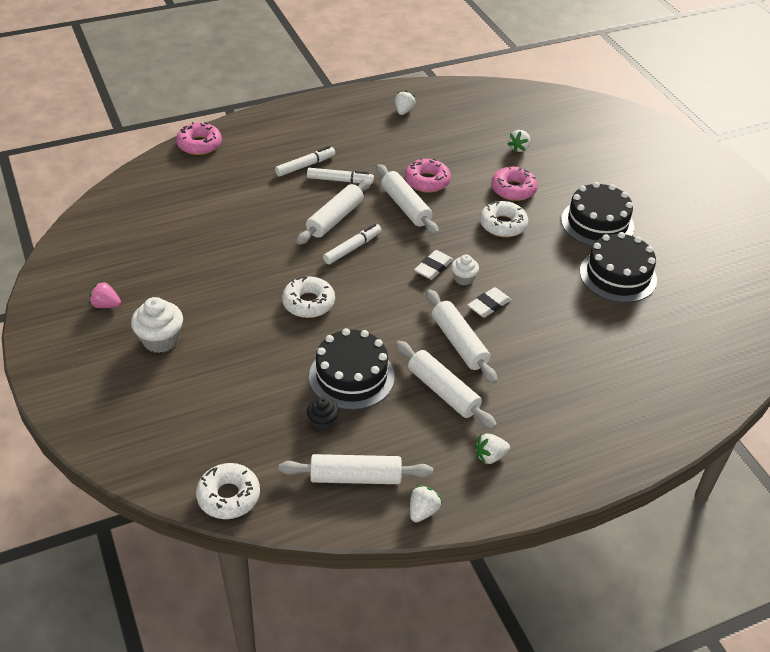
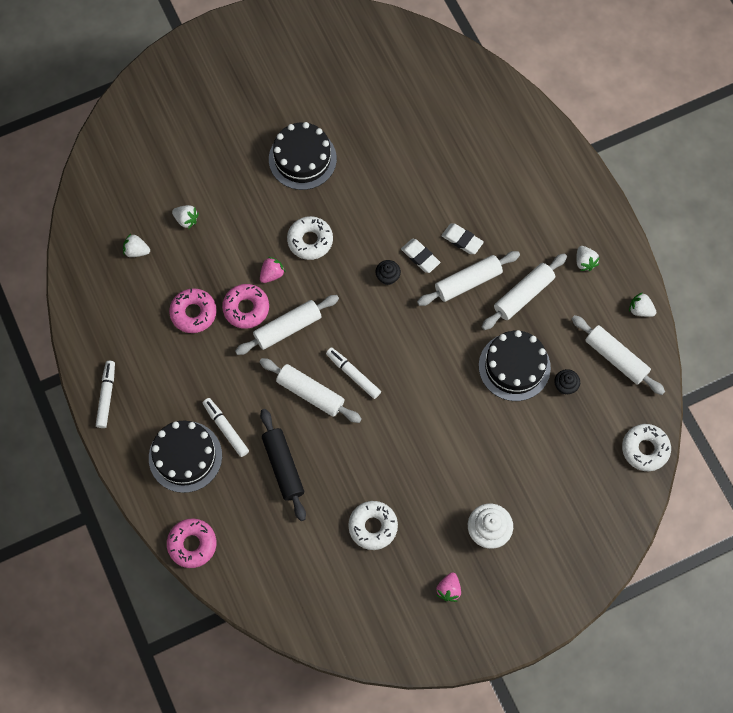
camera: 90 degrees left, 25 degrees up
white rolling pin [279,454,433,484] -> white rolling pin turned 45 degrees counterclockwise [572,315,665,395]
white donut [282,276,335,318] -> white donut moved to [348,501,398,550]
white marker [307,168,374,184] -> white marker moved to [96,361,115,428]
white strawberry [395,91,416,115] -> white strawberry moved to [123,234,150,257]
white eraser [414,250,453,280] -> white eraser moved to [442,224,484,254]
white cupcake [451,254,479,285] -> black cupcake [375,260,401,285]
pink donut [491,166,538,201] -> pink donut moved to [169,288,217,333]
black cake [580,232,657,303] -> black cake moved to [149,420,222,493]
none -> pink strawberry [260,257,285,283]
none -> black rolling pin [260,409,306,521]

